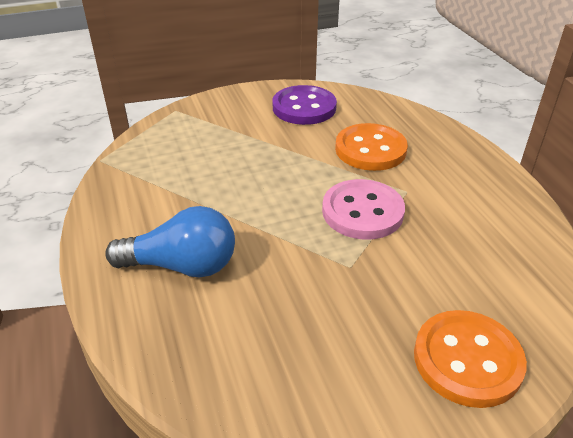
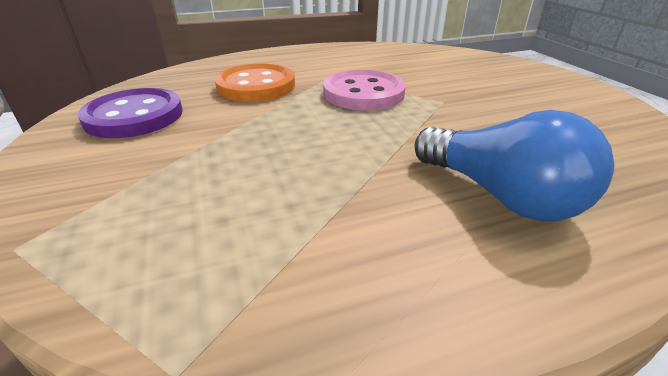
camera: 90 degrees left, 5 degrees down
blue light bulb [105,206,235,277] -> blue light bulb turned 135 degrees clockwise [415,110,614,221]
orange button [414,310,527,408] -> none

